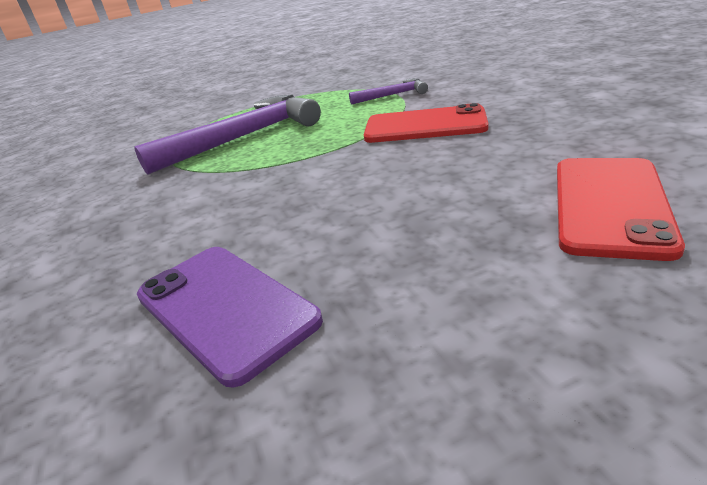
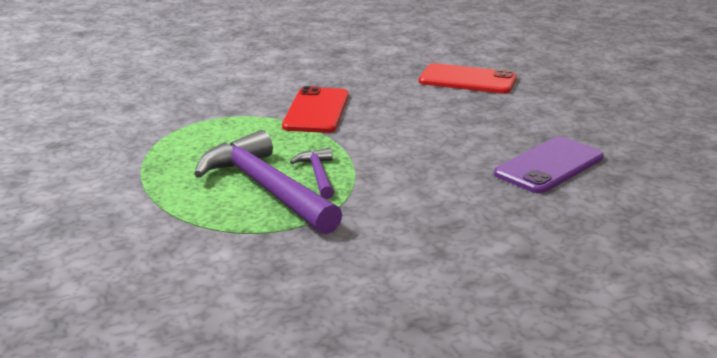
camera: 95 degrees left, 5 degrees down
purple hammer [349,78,428,105] -> purple hammer moved to [290,148,334,199]

